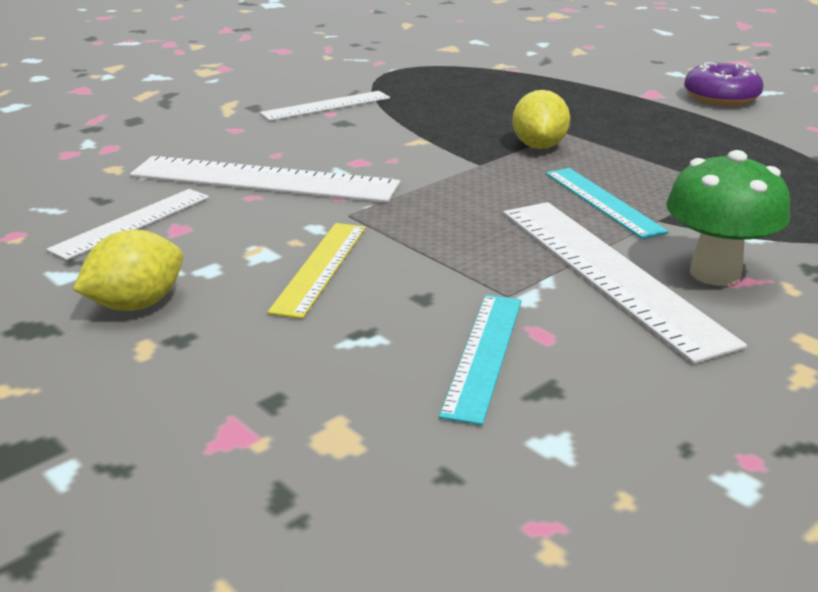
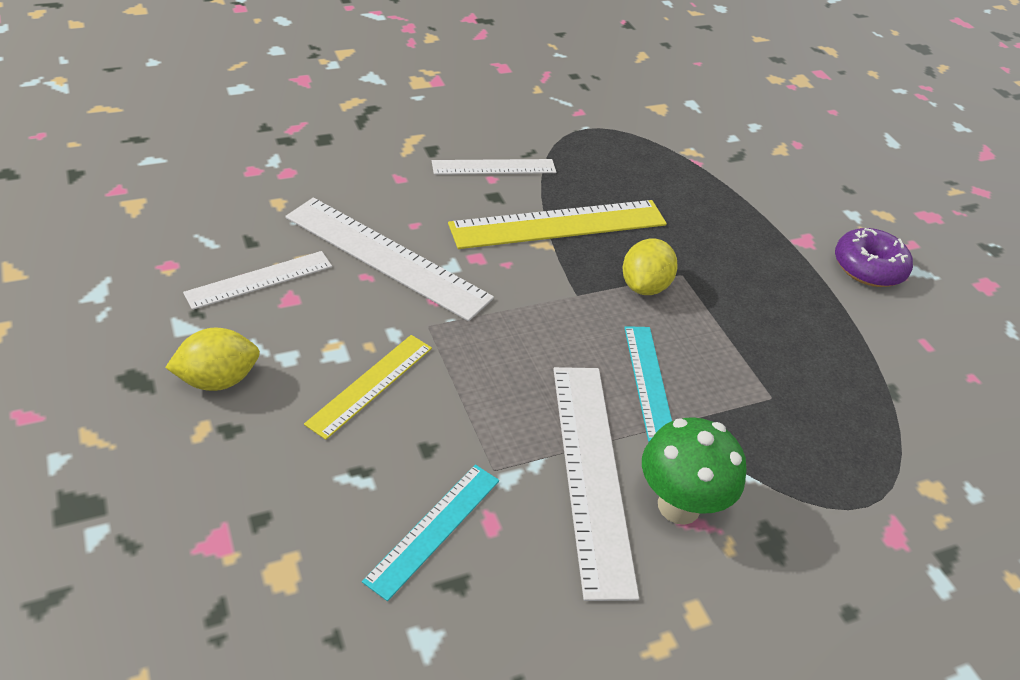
camera: 15 degrees right, 15 degrees up
none -> yellow ruler [448,200,667,249]

